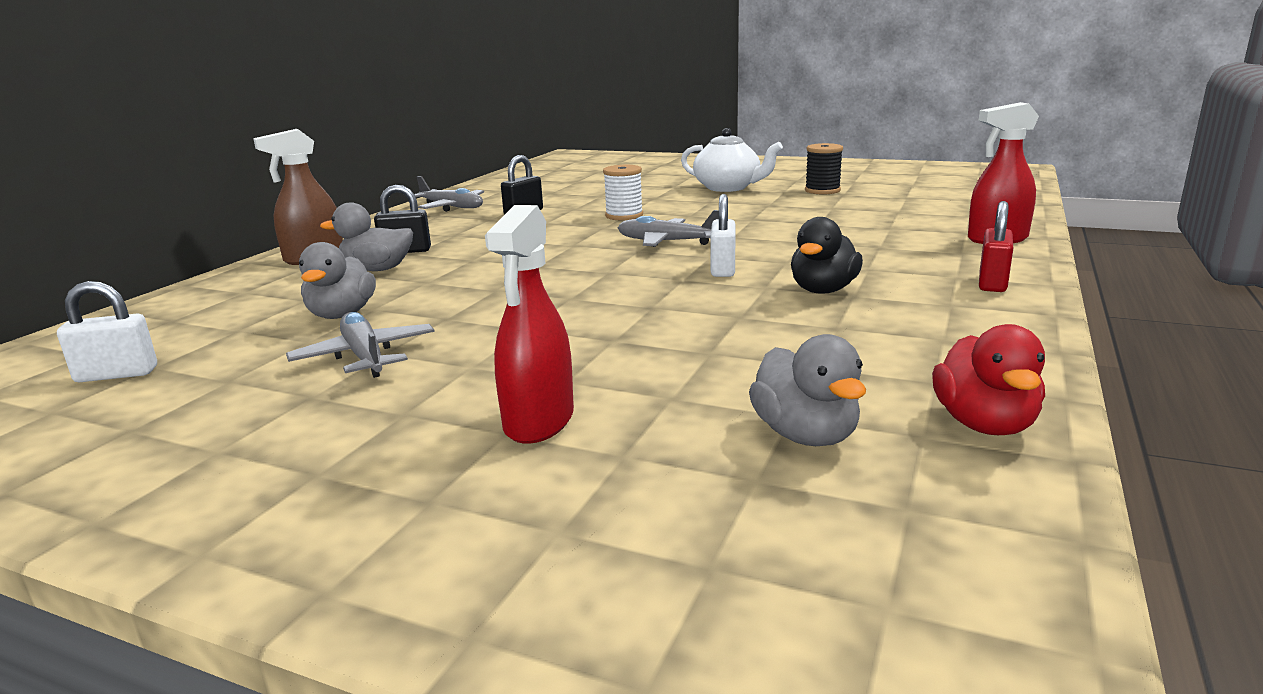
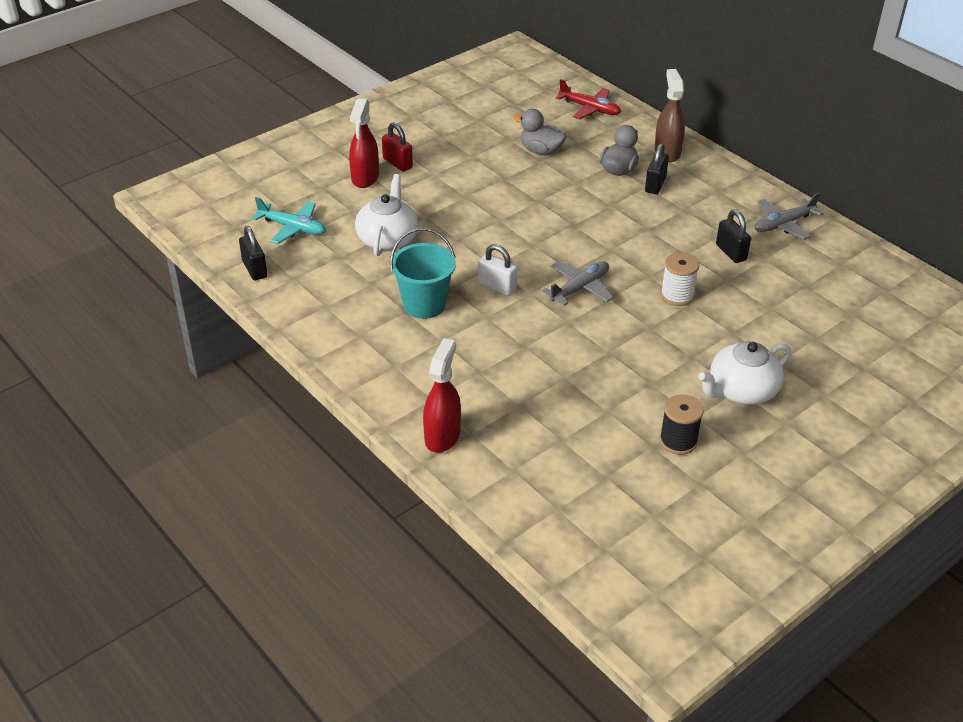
camera: 115 degrees right, 20 degrees up
white padlock [57,281,157,382] -> none
grey plane [286,312,435,378] -> none
red spray bottle [485,205,574,444] -> red spray bottle turned 120 degrees counterclockwise [349,98,379,188]
grey duck [749,334,866,446] -> turquoise plane [252,197,326,244]
black duck [791,217,863,294] -> turquoise bucket [390,228,456,319]
red duck [932,324,1045,435] -> black padlock [239,226,267,280]
red padlock [979,201,1013,292] -> red padlock moved to [382,122,413,172]
none -> white teapot [355,174,418,256]
none -> red plane [556,79,621,119]

